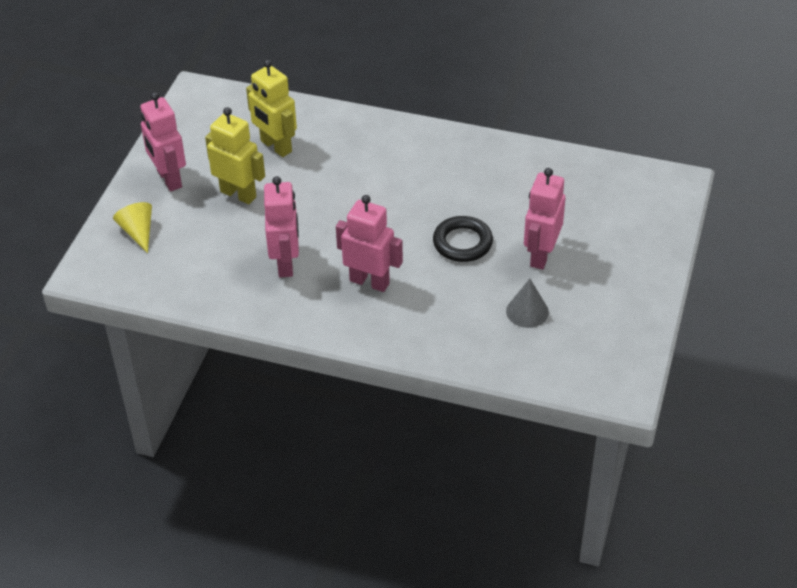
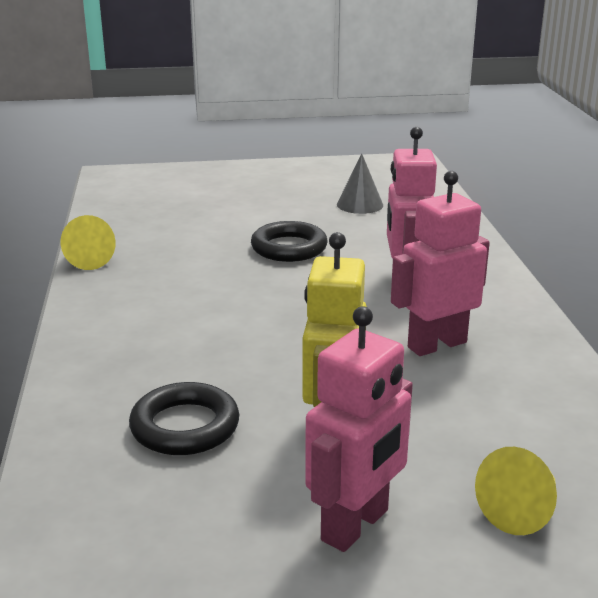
camera: 115 degrees left, 20 degrees down
yellow robot [246,59,297,157] -> black ring [129,382,240,455]
pink robot [524,168,566,270] -> none
none -> yellow cone [61,215,116,270]

